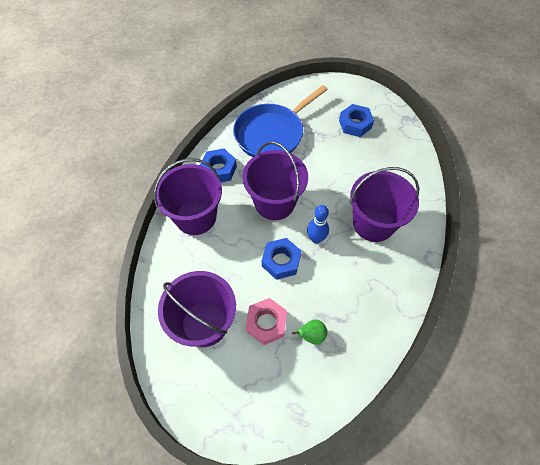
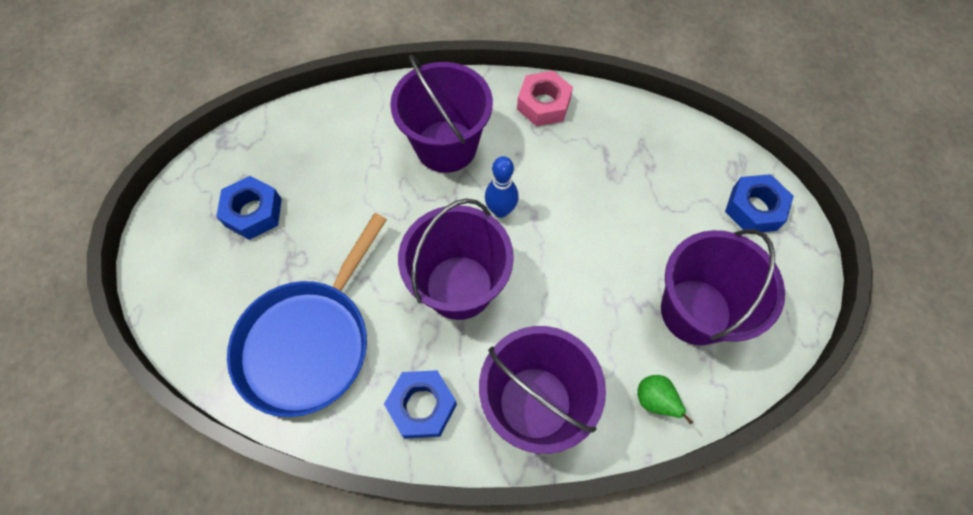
camera: 110 degrees left, 5 degrees up
blue pan [233,85,328,157] -> blue pan turned 90 degrees clockwise [227,213,387,417]
pink nut [246,298,287,345] -> pink nut moved to [517,71,573,126]
blue nut [262,238,301,280] -> blue nut moved to [725,174,794,232]
green pear [292,319,327,345] -> green pear moved to [638,375,693,425]

